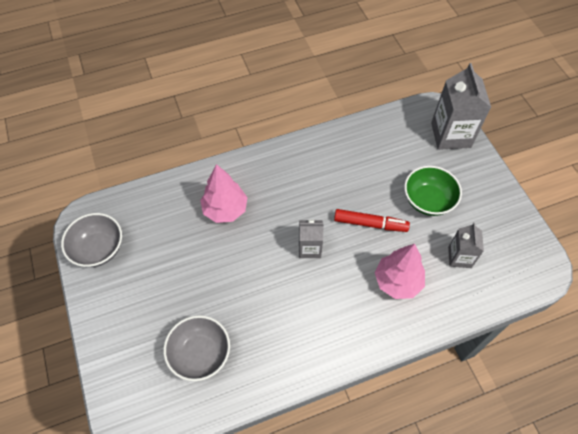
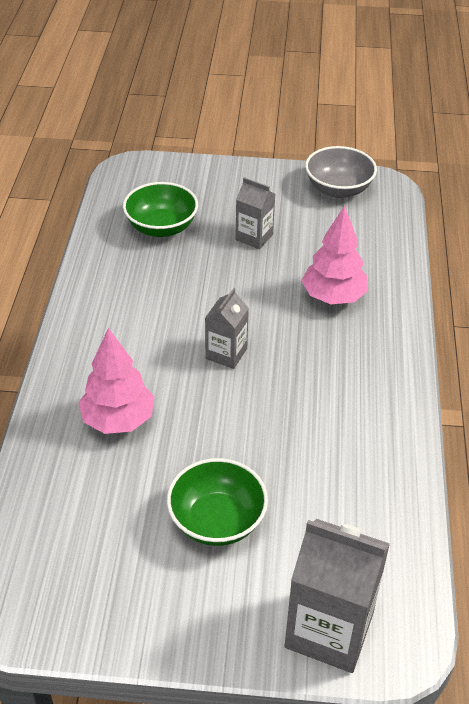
camera: 115 degrees right, 15 degrees down
grey bowl [163,315,230,381] -> green bowl [123,182,198,237]
red marker [334,209,410,232] -> none
grey carton [448,223,484,268] -> grey carton moved to [235,177,275,249]

